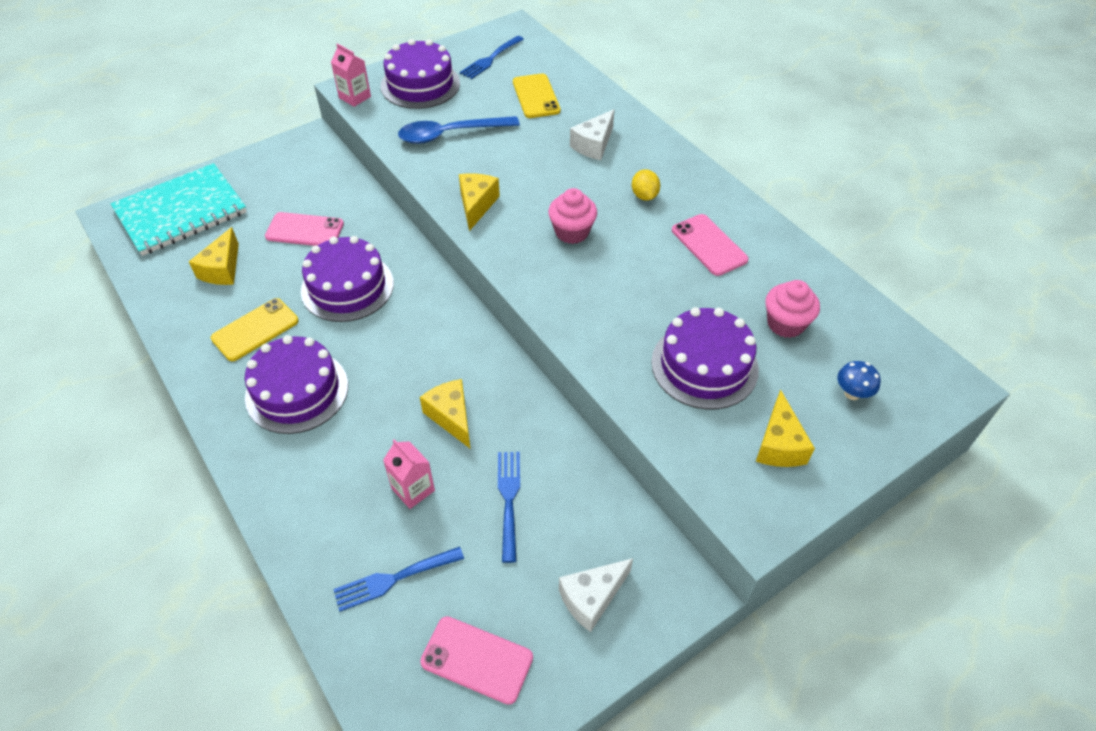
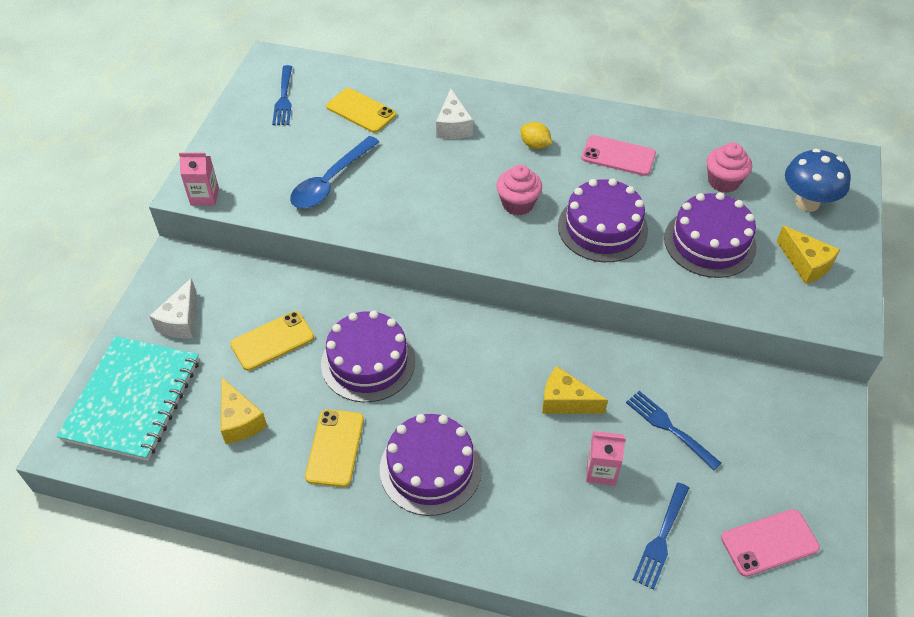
camera: 40 degrees left, 0 degrees up
pink phone [265,212,344,246] -> yellow phone [230,311,314,371]
purple cake [381,39,460,109] -> purple cake moved to [558,178,648,262]
yellow cheese [459,173,500,231] -> none
white cheese [559,558,633,632] -> white cheese moved to [150,278,197,339]
blue mushroom [837,361,881,400] -> blue mushroom [785,149,851,212], size x1.88

